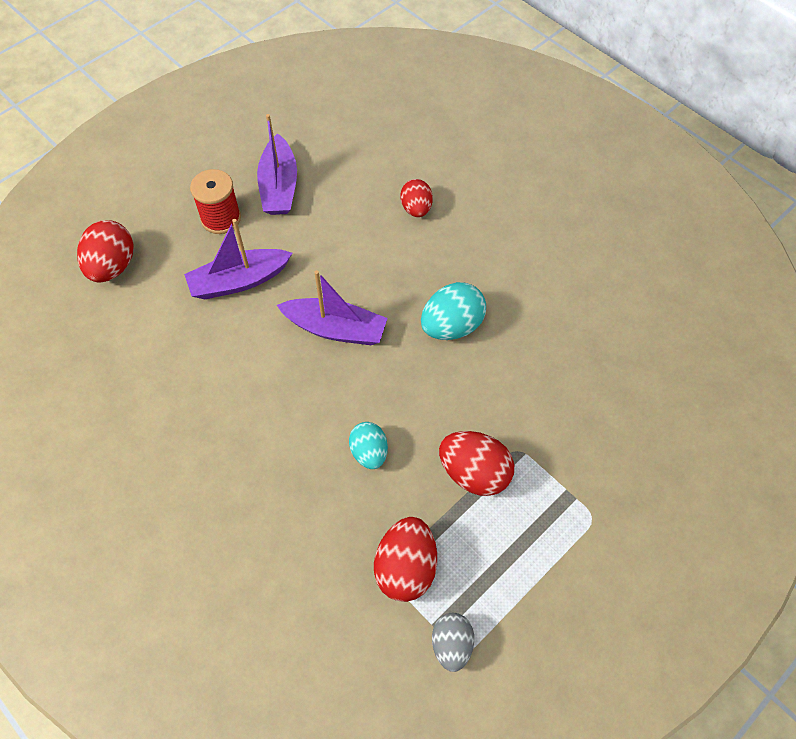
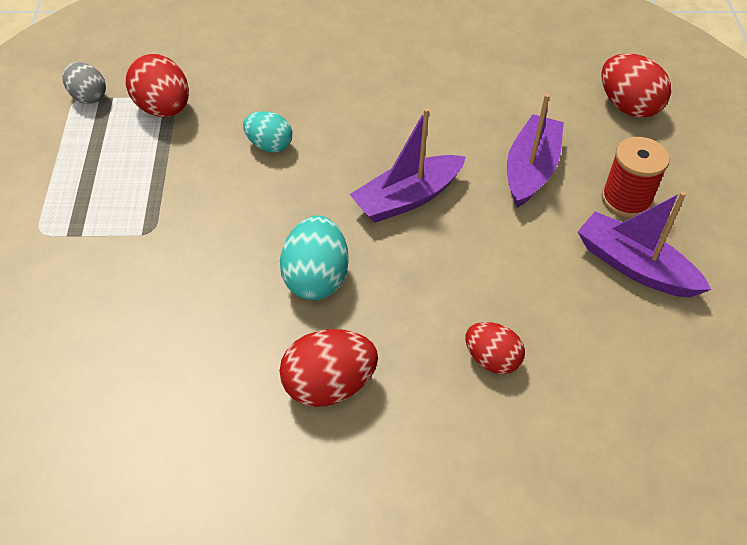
camera: 130 degrees right, 10 degrees down
red egg [439,431,514,496] -> red egg moved to [280,329,378,407]

